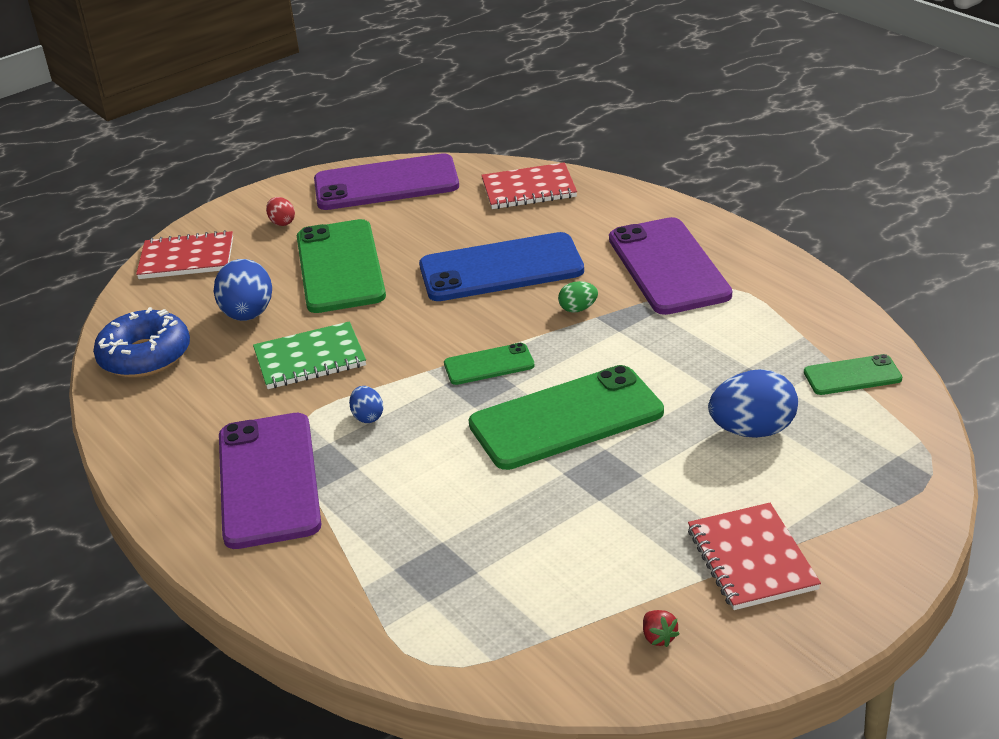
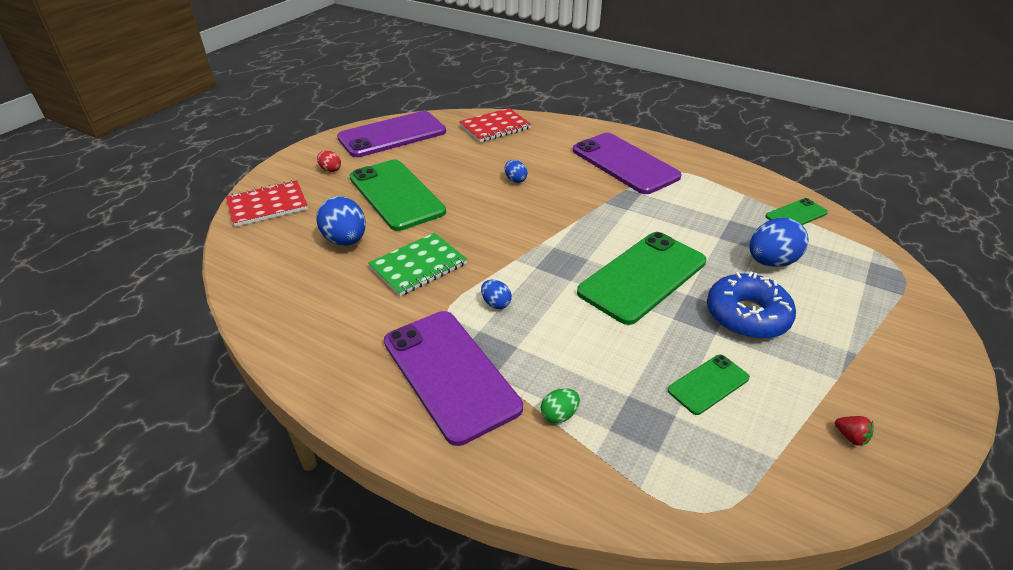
camera: 25 degrees left, 5 degrees up
blue donut [93,307,190,377] -> blue donut moved to [707,272,796,339]
blue phone [419,232,584,301] -> blue egg [505,160,528,183]
green phone [444,343,535,385] -> green phone moved to [668,355,750,415]
green egg [558,281,598,312] -> green egg moved to [541,388,580,424]
red notebook [688,503,821,610] -> none

